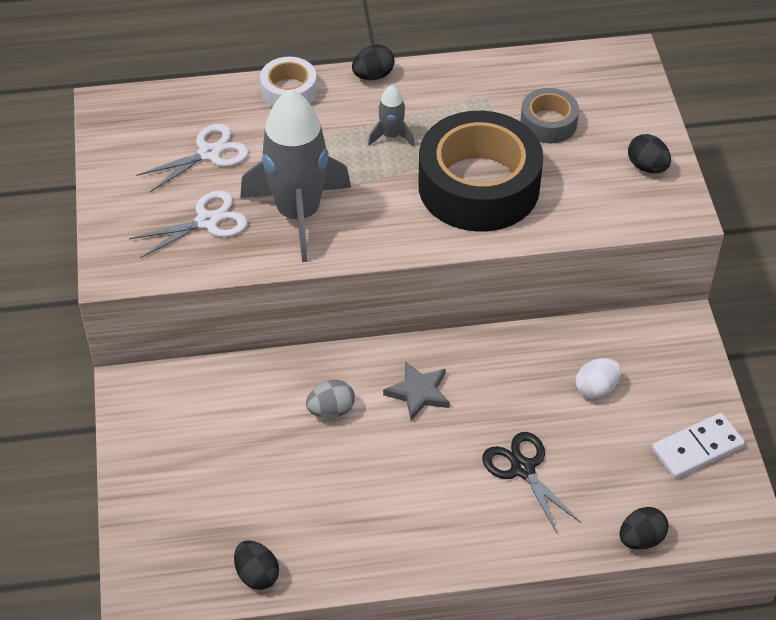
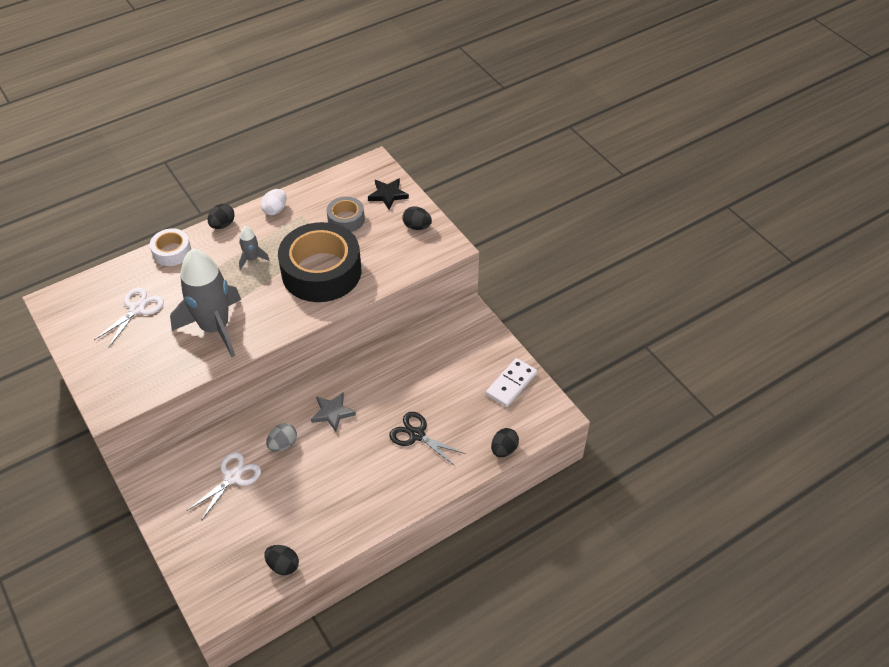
camera: 25 degrees left, 0 degrees up
white scissors [129,190,248,258] -> white scissors moved to [188,452,261,521]
white egg [575,358,621,399] -> white egg moved to [261,189,287,215]
none -> black star [368,178,409,209]

